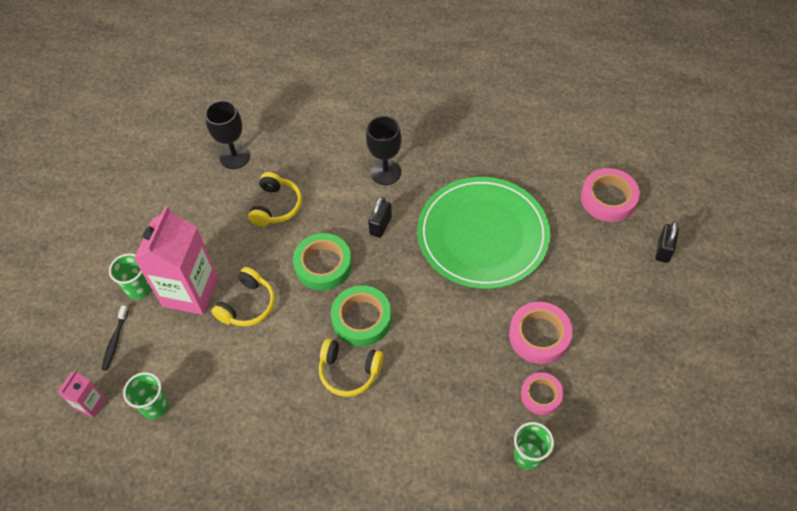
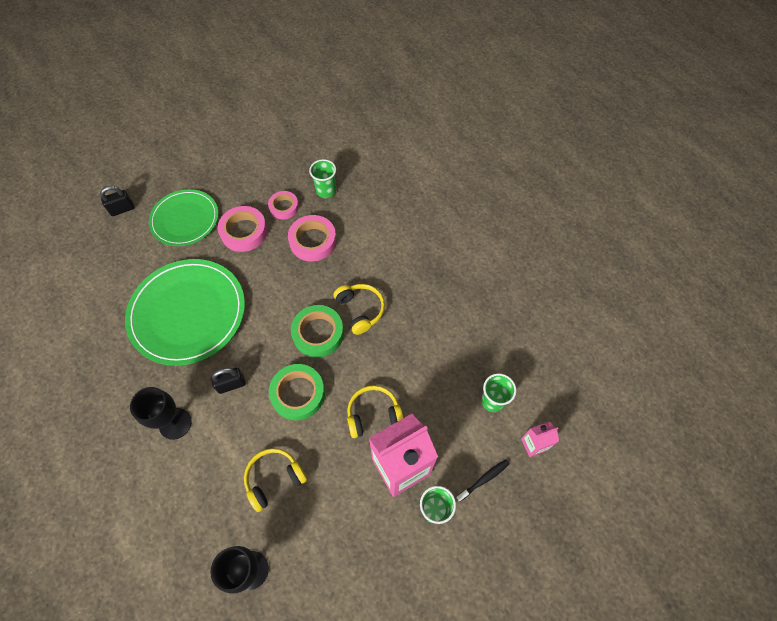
camera: 135 degrees left, 5 degrees up
pink tape [581,168,640,222] -> pink tape moved to [288,215,337,261]
none -> green plate [149,189,219,246]

